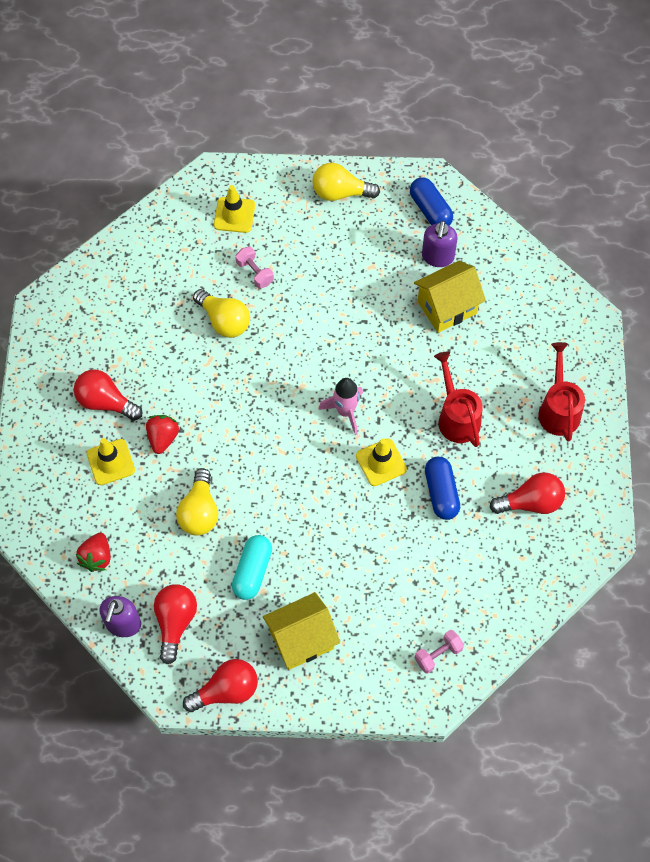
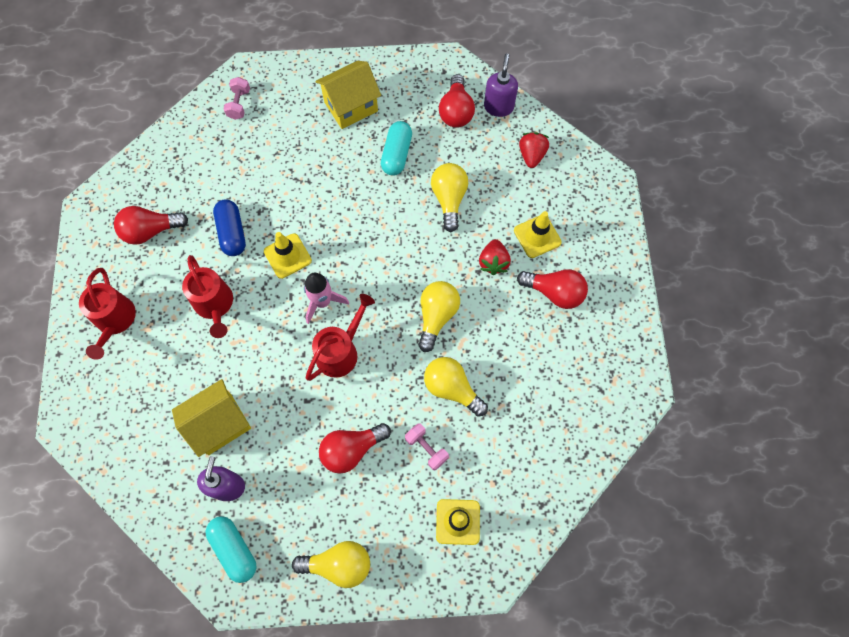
camera: 175 degrees right, 5 degrees up
red light bulb [183,659,258,712] -> red light bulb moved to [319,423,391,474]
blue capsule [410,177,453,225] -> turquoise capsule [206,516,256,583]
pink dumbbell [415,630,464,674] -> pink dumbbell turned 45 degrees counterclockwise [224,77,250,120]
none -> red watering can [306,294,375,381]
none -> yellow light bulb [418,281,460,352]

